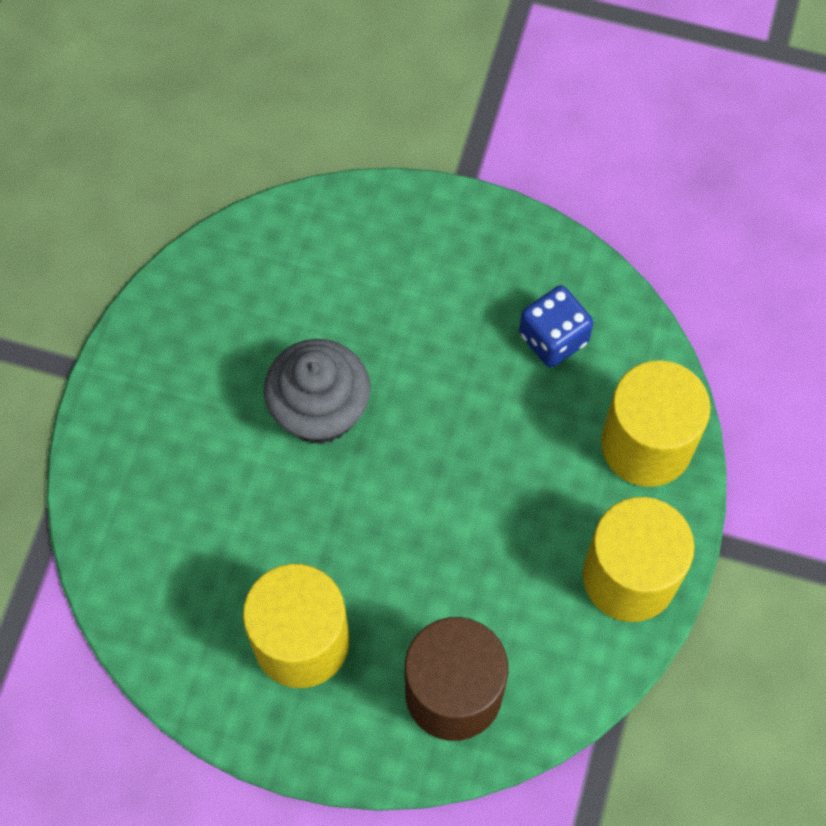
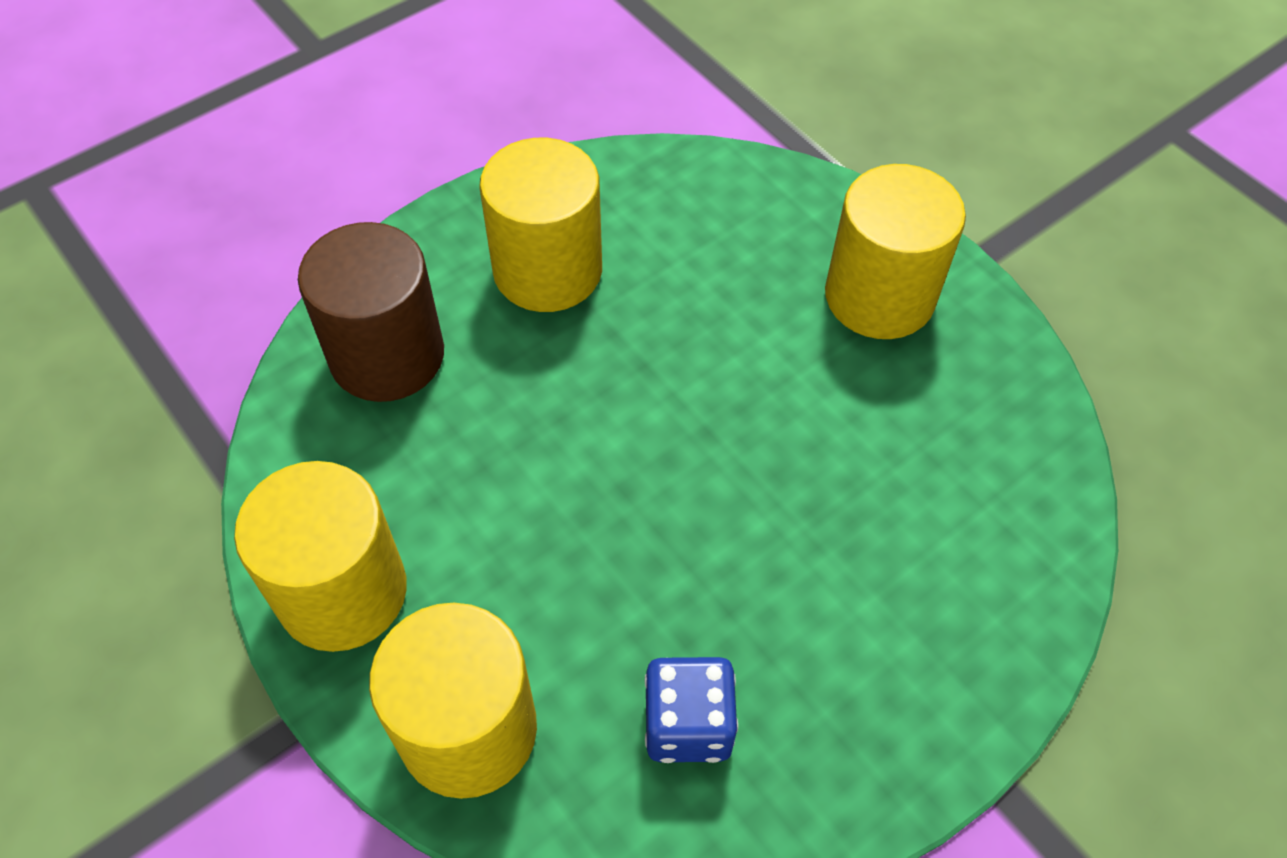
camera: 125 degrees right, 10 degrees down
grey cupcake [264,339,371,444] -> none
none -> yellow cylinder [825,164,966,339]

